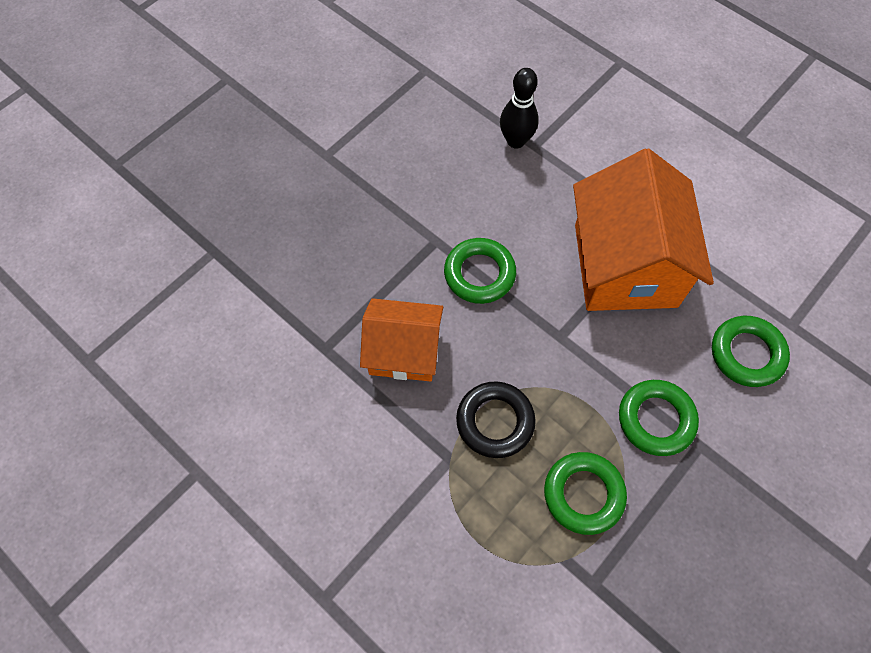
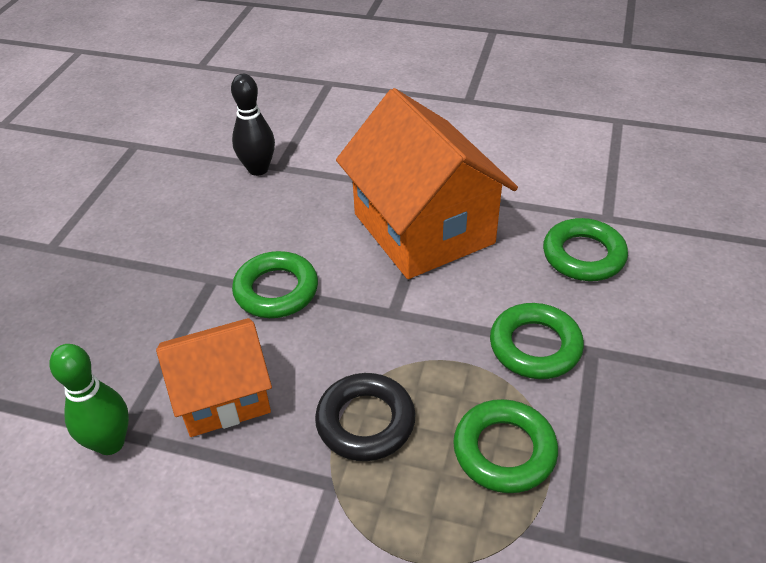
camera: 25 degrees left, 20 degrees down
none -> green bowling pin [50,344,129,455]

